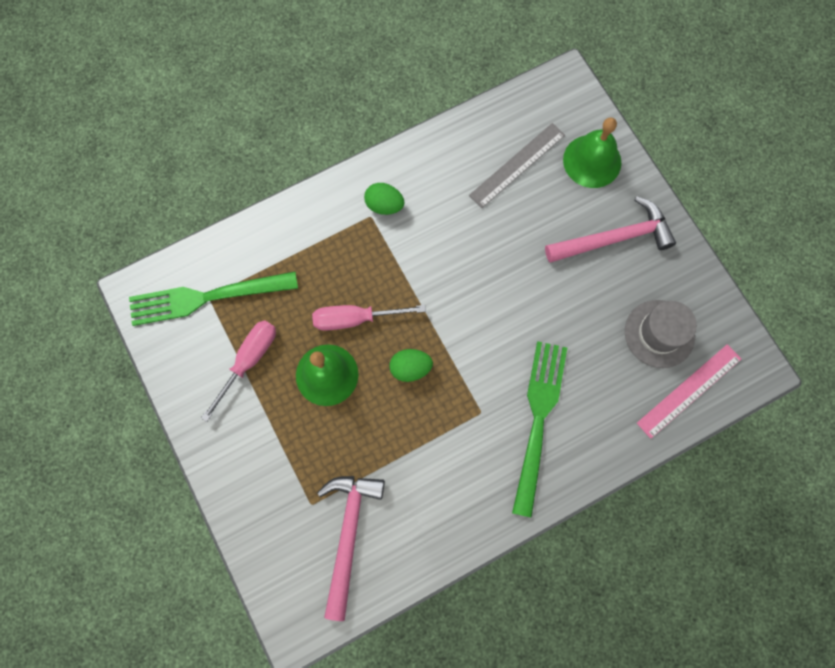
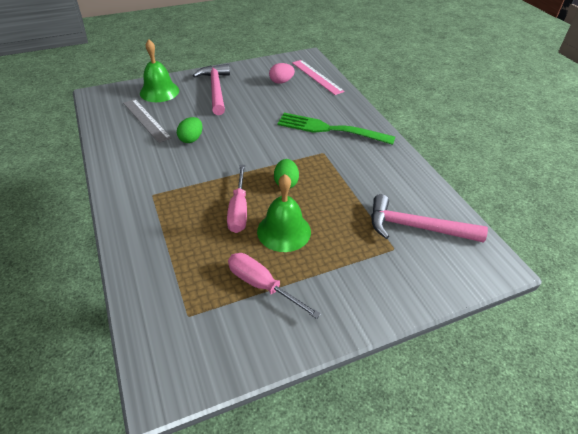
camera: 85 degrees left, 30 degrees down
green fork [129,272,298,326] -> none
green egg [364,183,405,215] -> green egg moved to [177,117,202,143]
grey hat [625,300,697,368] -> pink egg [269,63,295,84]

